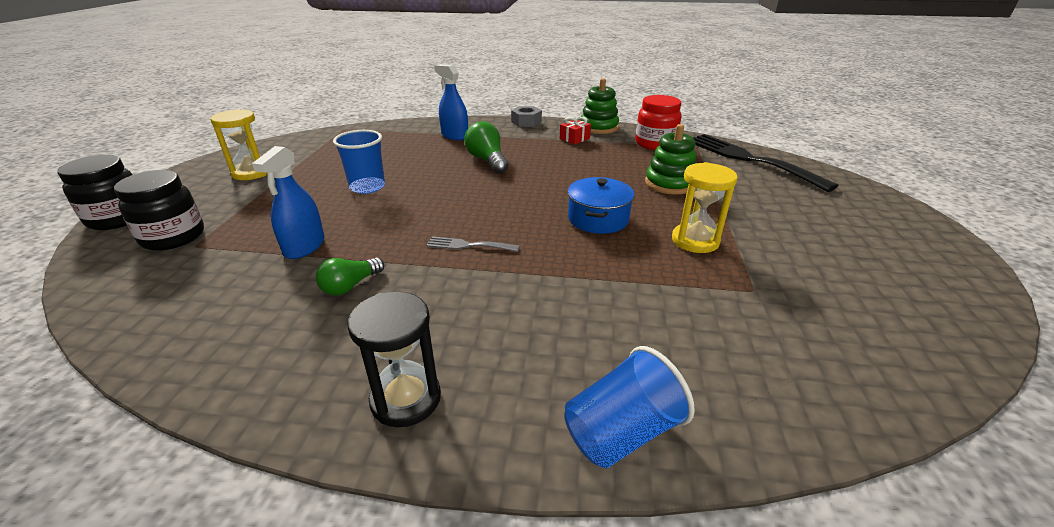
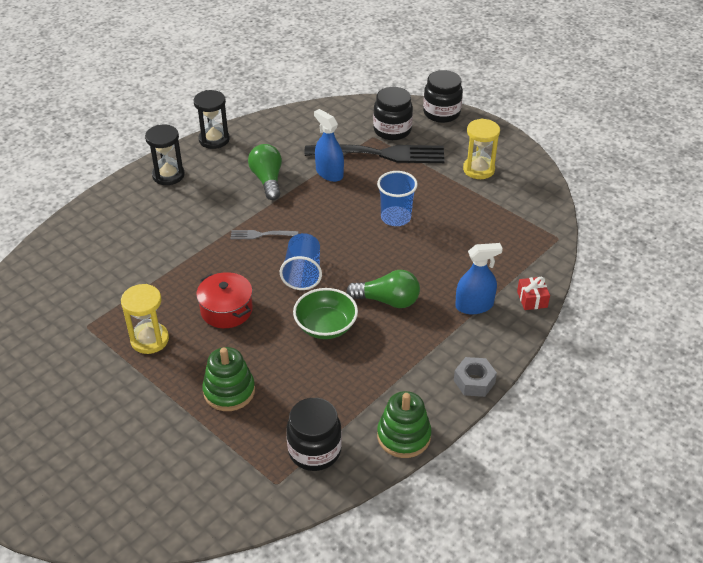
camera: 125 degrees right, 10 degrees up
green light bulb [316,257,384,296] -> green light bulb [248,144,282,200], size x1.50
grey fork [426,236,520,252] -> grey fork turned 135 degrees counterclockwise [231,230,298,239]
red gift [560,116,591,144] -> red gift moved to [517,277,550,310]
blue cup [564,346,695,468] -> blue cup moved to [280,233,322,290]
blue pot [568,177,634,234] -> red pot [196,272,253,328]
red jar [635,95,682,150] -> black jar [286,398,342,471]
black fork [692,134,838,192] -> black fork moved to [304,145,445,163]
none -> black hourglass [193,90,230,149]
none -> green bowl [293,288,358,339]

